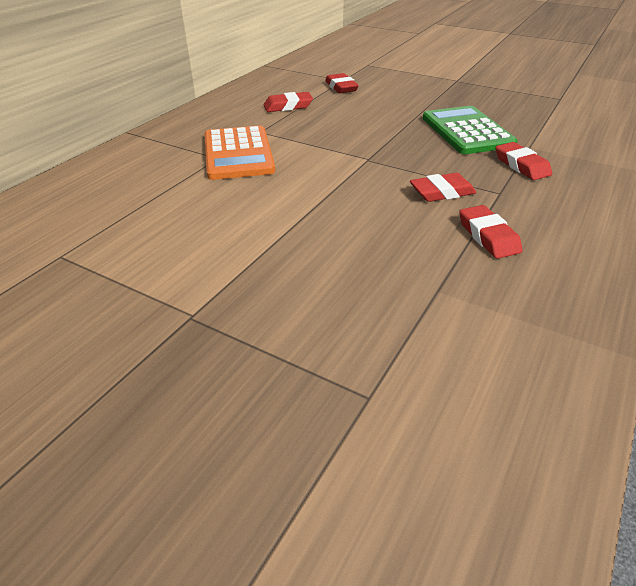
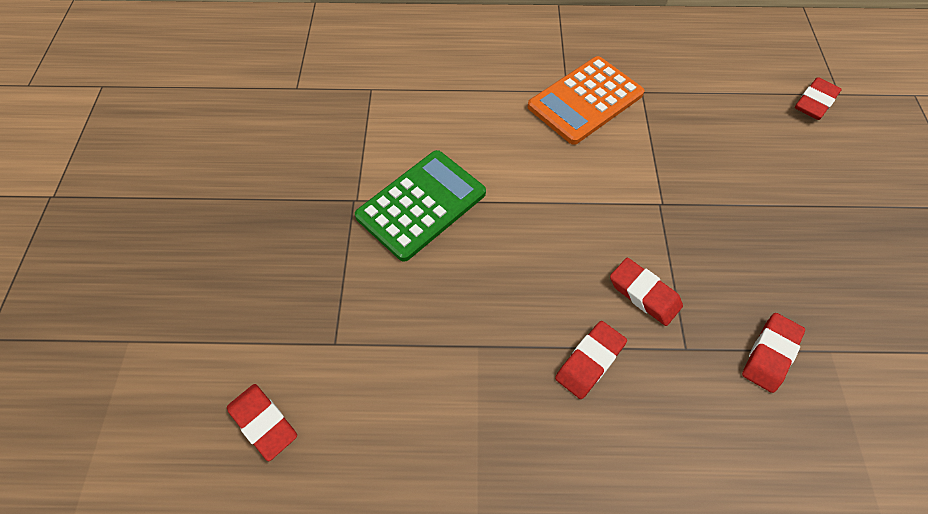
camera: 60 degrees right, 20 degrees up
red eraser [264,92,313,112] -> red eraser moved to [227,384,297,461]
green calculator [423,106,518,154] -> green calculator moved to [355,150,486,262]

